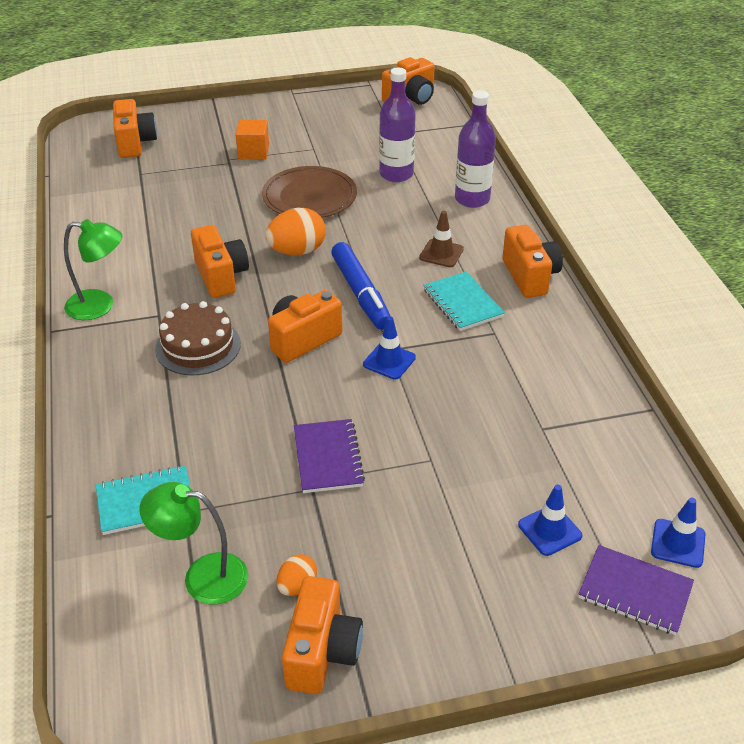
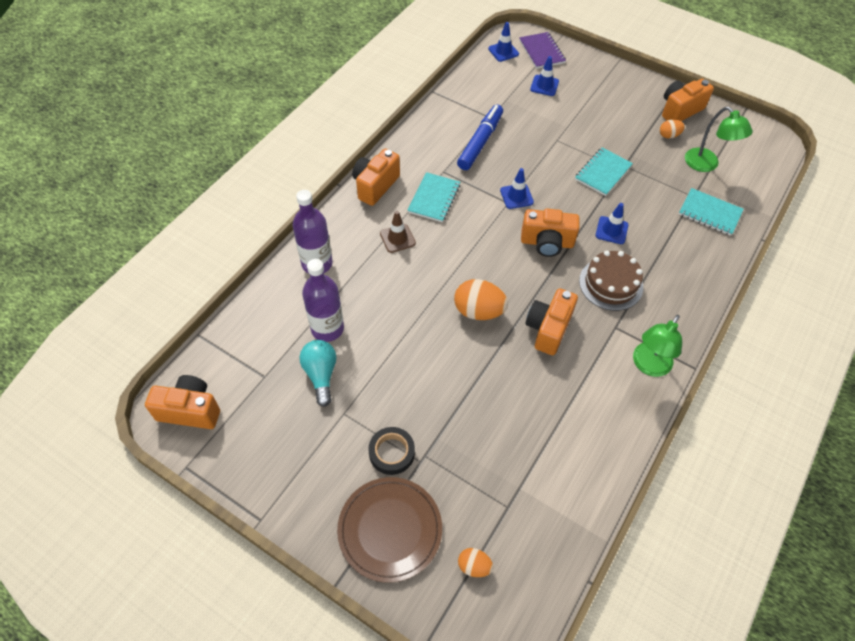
camera: 135 degrees left, 15 degrees up
green lamp [64,219,122,320] -> green lamp turned 105 degrees counterclockwise [633,315,682,377]
orange camera [113,99,157,158] -> orange egg [458,548,493,577]
orange cube [235,120,269,160] -> black tape [368,427,415,475]
brown plate [262,166,357,218] -> brown plate moved to [337,477,442,583]
purple notebook [294,419,365,493] -> turquoise notebook [575,148,633,196]
blue marker [331,242,390,330] -> blue marker moved to [457,105,503,170]
none -> turquoise light bulb [300,340,336,407]
none -> blue traffic cone [595,203,628,244]

